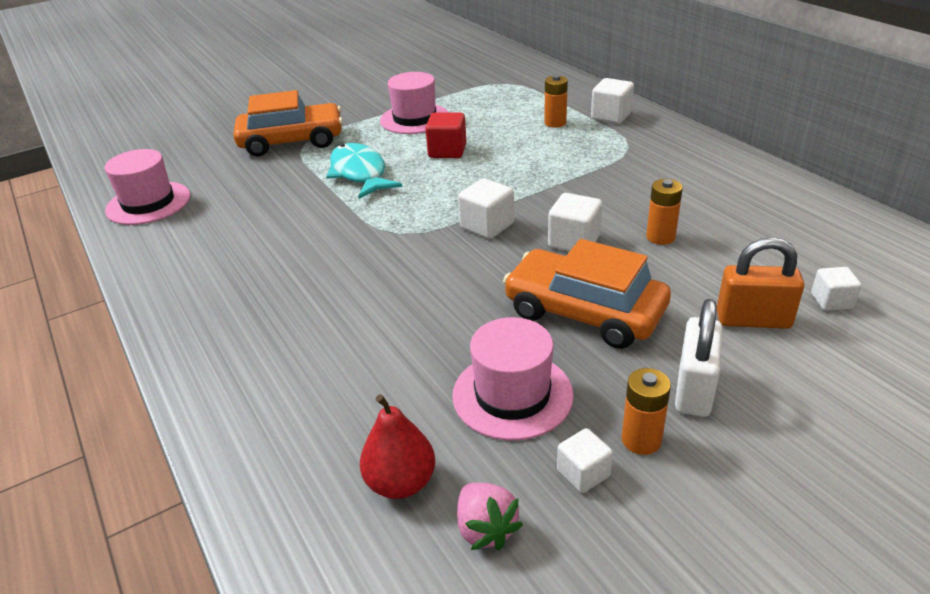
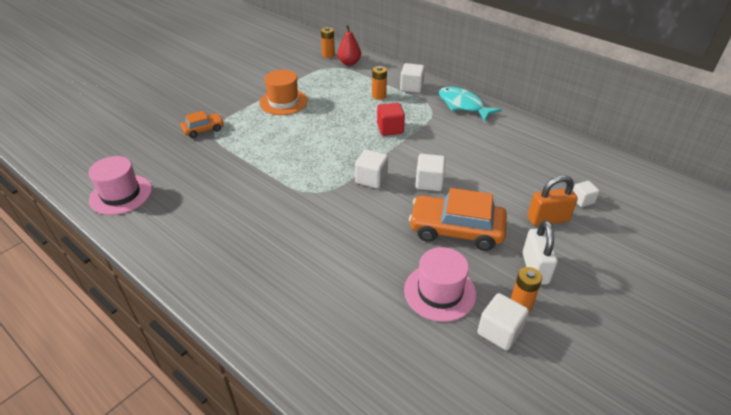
camera: 20 degrees left, 5 degrees up
orange car [233,90,343,156] -> orange car [181,111,224,138], size x0.54
turquoise fish [326,143,403,199] -> turquoise fish moved to [439,87,502,121]
red pear [360,394,435,499] -> red pear moved to [338,25,361,66]
pink hat [380,72,449,134] -> orange hat [259,70,308,115]
red cube [425,112,466,158] -> red cube moved to [377,103,405,136]
pink strawberry [457,483,523,550] -> none
white cube [557,428,613,493] -> white cube [477,293,529,350], size x1.55
orange battery [646,179,683,245] -> orange battery moved to [321,27,335,58]

